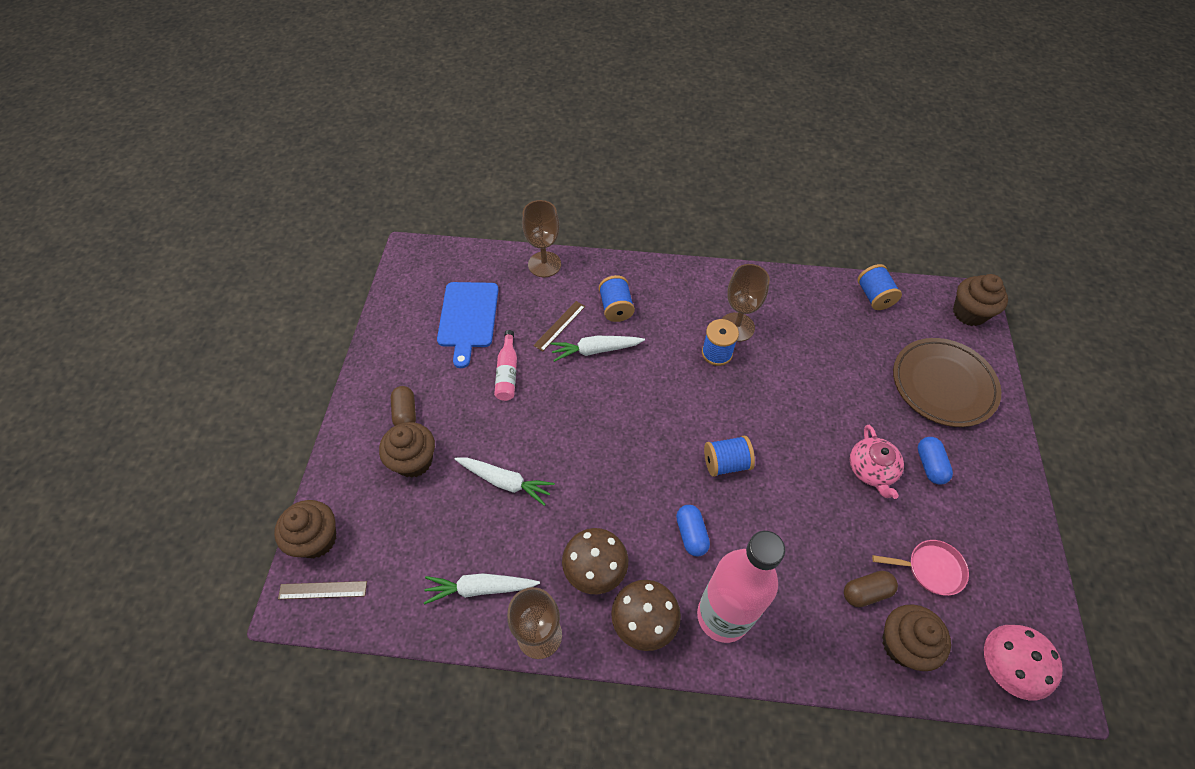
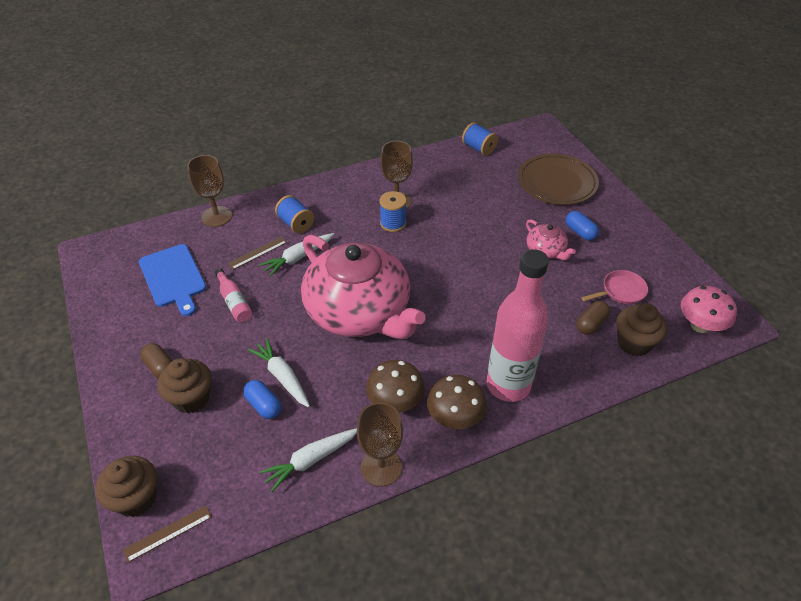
camera: 30 degrees left, 10 degrees down
white carrot [455,457,555,506] -> white carrot turned 120 degrees counterclockwise [248,338,310,408]
brown ruler [533,301,585,352] -> brown ruler turned 45 degrees clockwise [227,237,287,270]
blue capsule [676,505,710,557] -> blue capsule moved to [243,380,282,419]
blue spool [704,436,755,477] -> none
brown cupcake [953,274,1008,326] -> none
none -> pink teapot [301,235,426,339]

